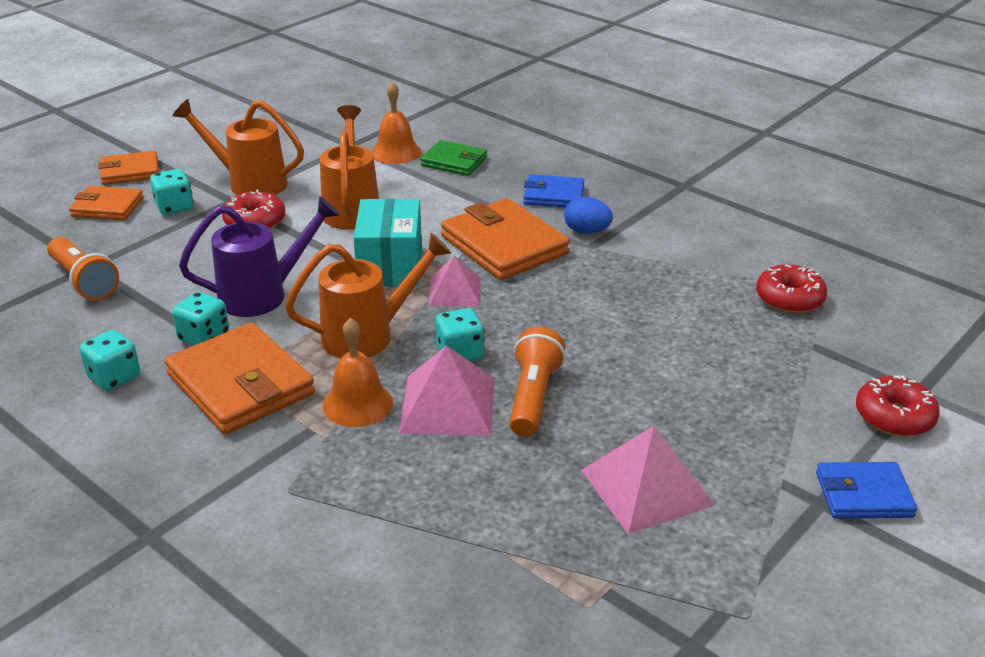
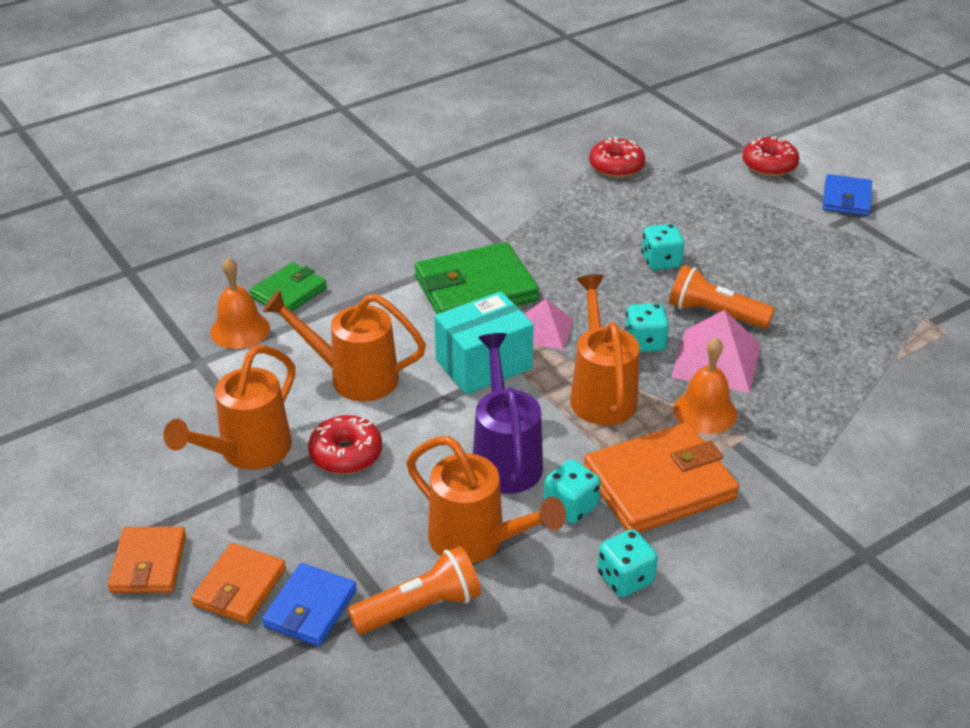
camera: 75 degrees left, 5 degrees up
turquoise dice [150,169,194,215] -> turquoise dice moved to [641,224,684,270]
turquoise box [354,198,422,286] -> turquoise box turned 45 degrees counterclockwise [434,291,534,394]
orange wallet [441,198,570,280] -> green wallet [414,242,539,314]
blue wallet [523,174,584,207] -> blue wallet moved to [262,563,357,647]
blue egg [564,197,613,234] -> none
pink pyramid [581,426,715,535] -> none
none -> orange watering can [406,436,566,563]

